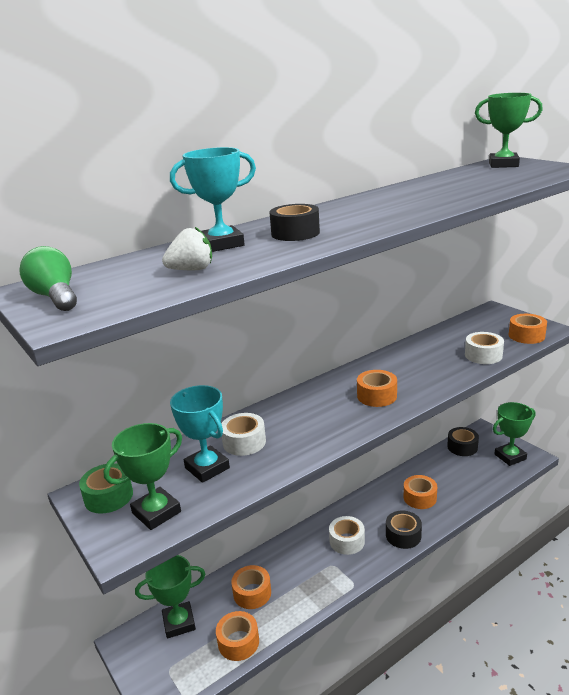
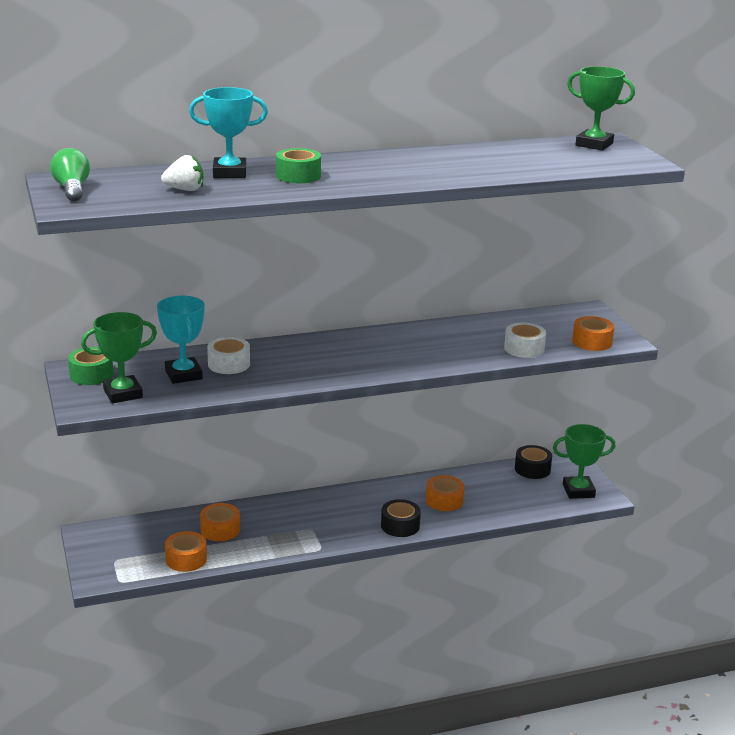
camera: 15 degrees right, 0 degrees up
green trophy [135,555,205,639] -> none
black tape [269,204,320,241] -> green tape [276,148,321,183]
white tape [329,516,365,555] -> none
orange tape [357,370,397,407] -> none

